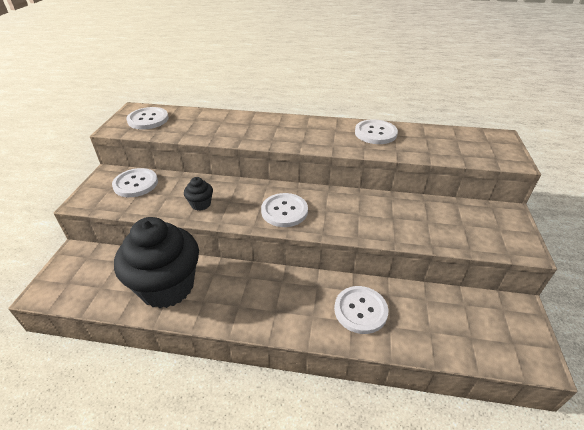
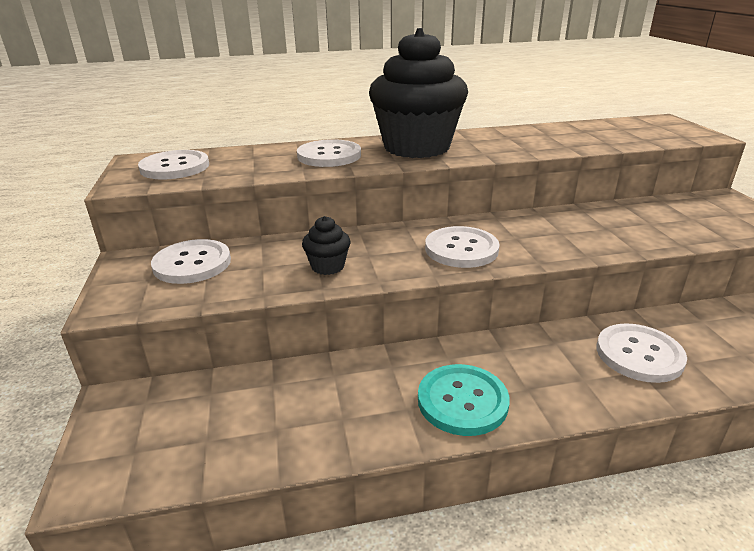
camera: 20 degrees left, 10 degrees down
black cupcake [114,217,199,309] -> black cupcake moved to [369,28,468,158]
white button [355,119,398,144] -> white button moved to [297,139,361,167]
none -> turquoise button [418,364,510,436]

